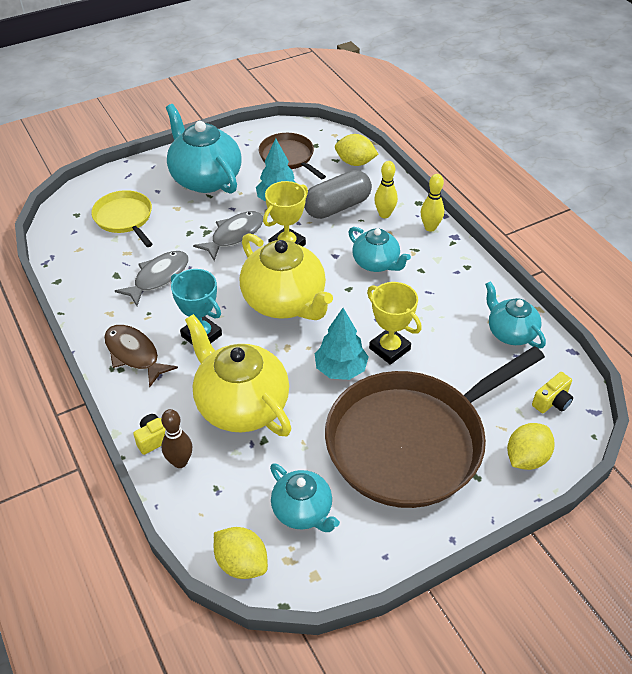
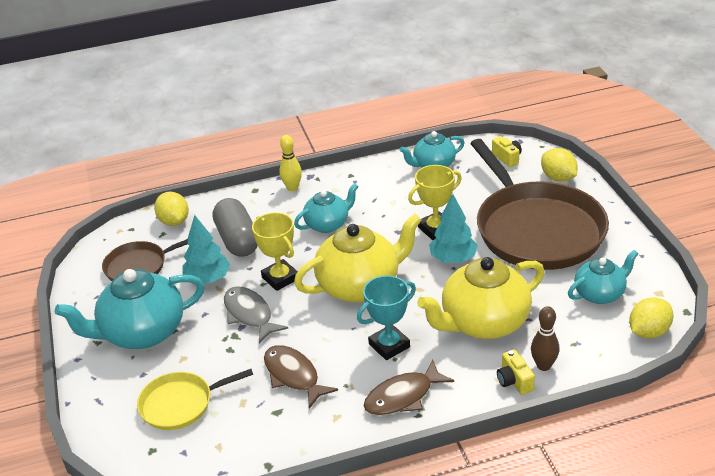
camera: 75 degrees left, 10 degrees down
grey fish [115,251,189,306] -> brown fish [264,345,338,409]
yellow lemon [335,134,378,166] -> yellow lemon turned 60 degrees counterclockwise [154,192,189,226]
yellow bowling pin [374,161,398,218] -> none

